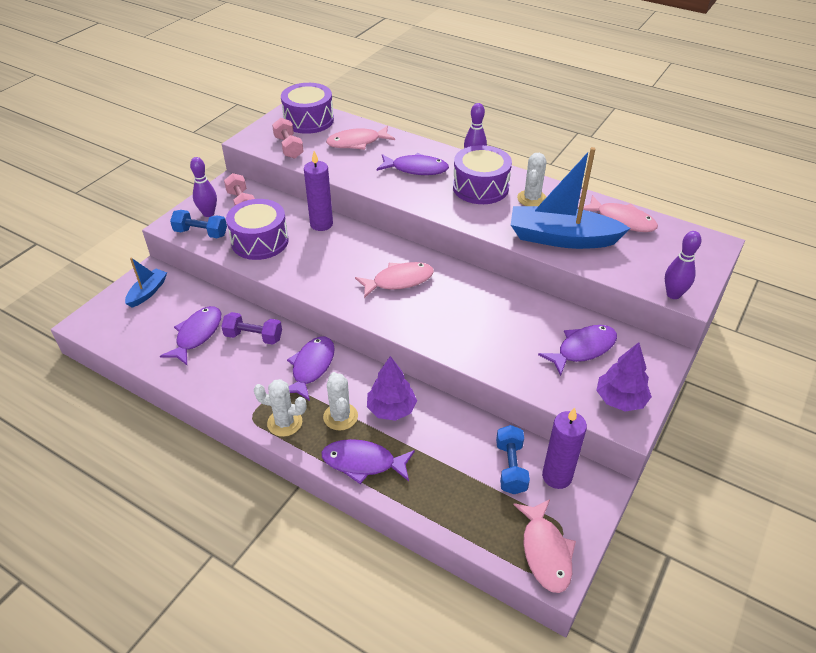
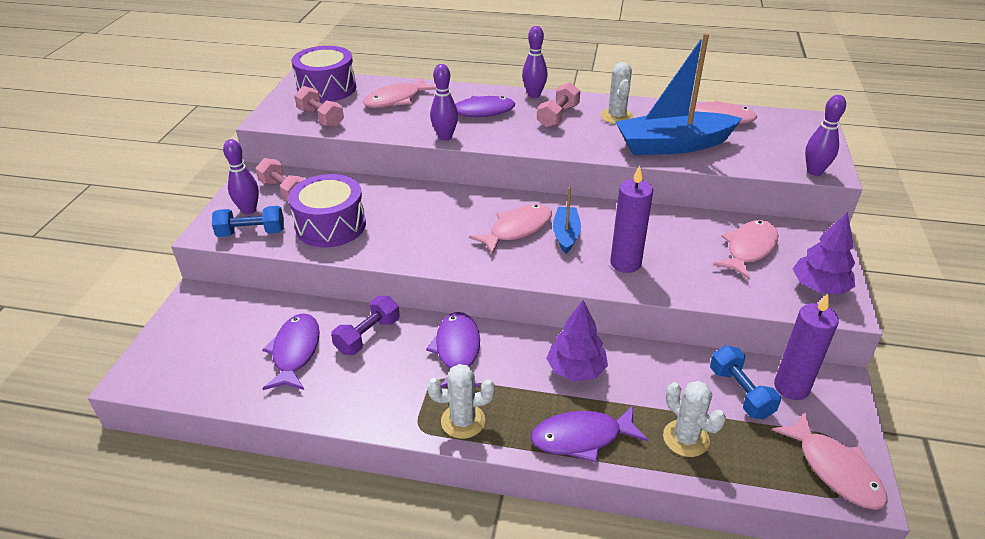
camera: 20 degrees left, 5 degrees down
blue boat [125,258,167,307] -> blue boat moved to [553,187,581,253]
purple dumbbell [221,312,282,345] -> purple dumbbell turned 45 degrees counterclockwise [331,296,400,355]
purple candle [304,151,333,231] -> purple candle moved to [610,165,653,273]
white cactus [323,372,358,431] -> white cactus moved to [663,381,726,457]
purple drum [453,145,512,204] -> pink dumbbell [537,82,580,128]
purple fish [538,325,617,376] -> pink fish [713,220,779,280]
none -> purple bowling pin [430,64,458,141]

